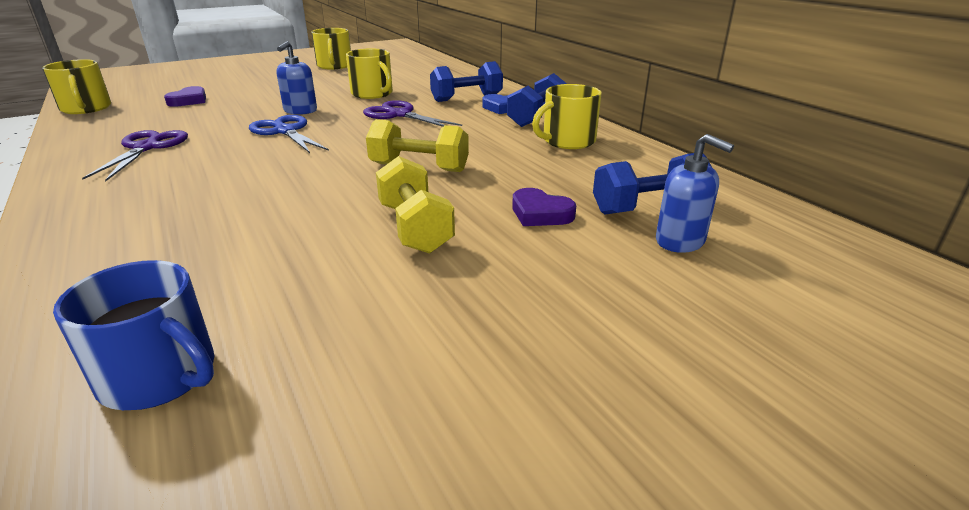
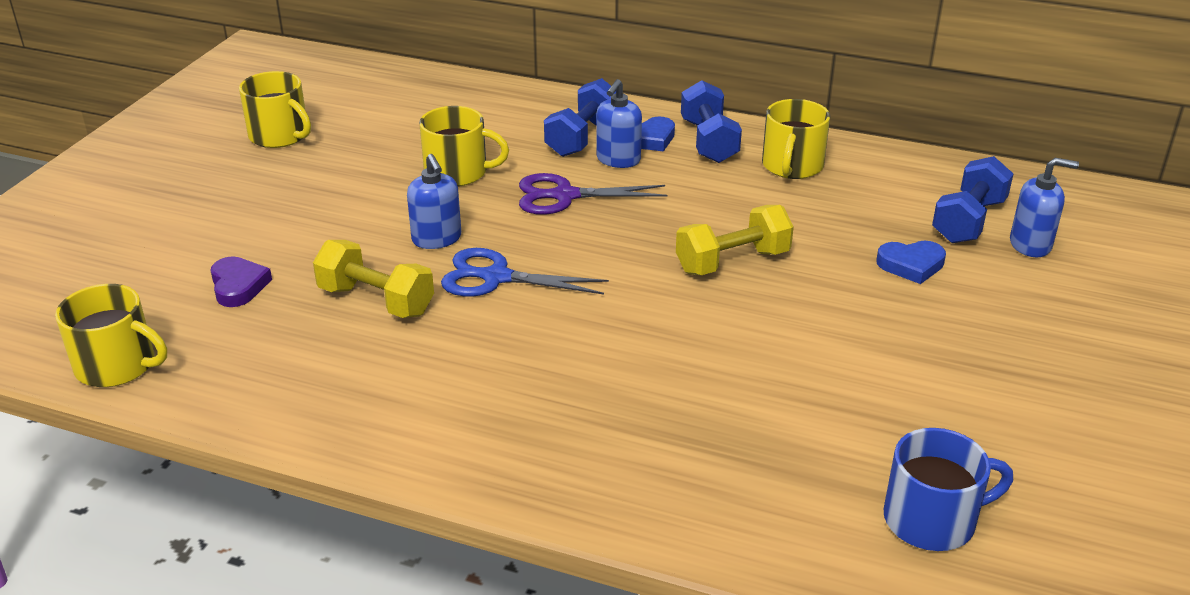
camera: 40 degrees left, 5 degrees up
purple scissors [82,130,188,182] -> none
yellow dumbbell [376,156,455,253] -> yellow dumbbell moved to [313,240,434,318]
purple heart [512,188,576,226] -> blue heart [876,241,946,284]
none -> blue soap dispenser [596,79,642,168]

